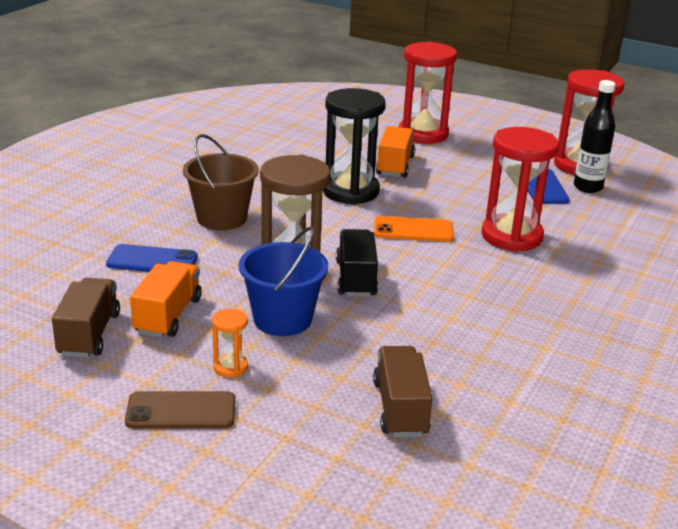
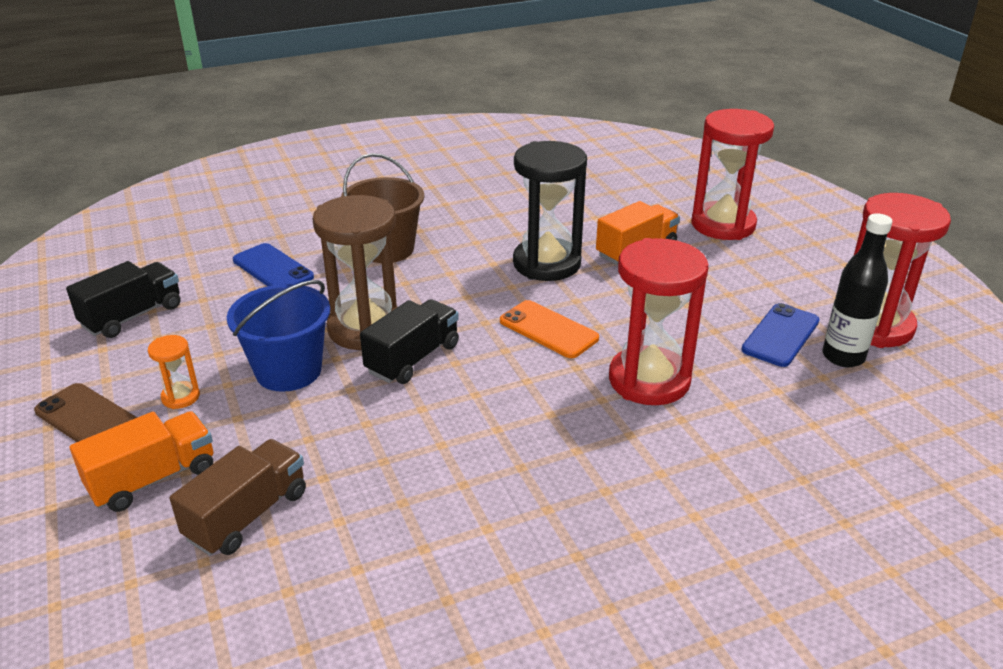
camera: 40 degrees right, 5 degrees up
brown truck [52,278,120,358] -> black truck [66,261,180,338]
orange truck [130,261,202,338] -> orange truck moved to [70,411,213,512]

